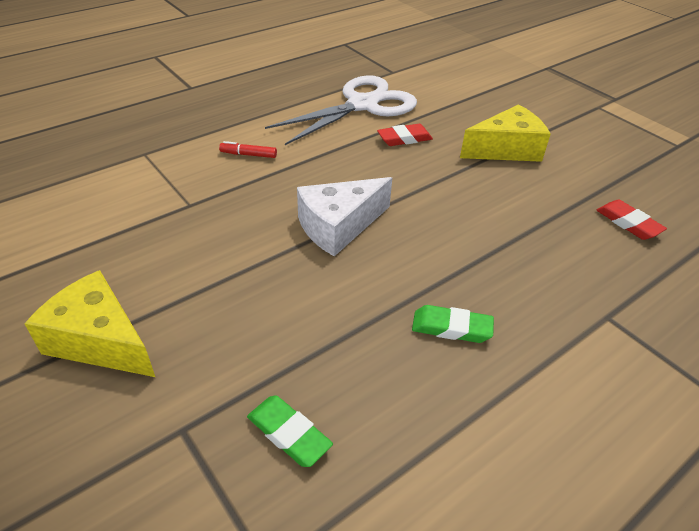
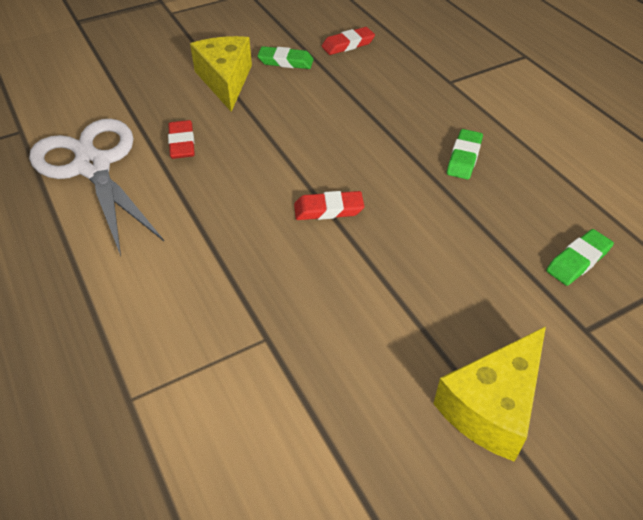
camera: 80 degrees left, 5 degrees up
red marker [219,141,277,158] -> none
white cheese [297,177,392,256] -> red eraser [294,191,364,220]
none -> green eraser [257,46,314,69]

